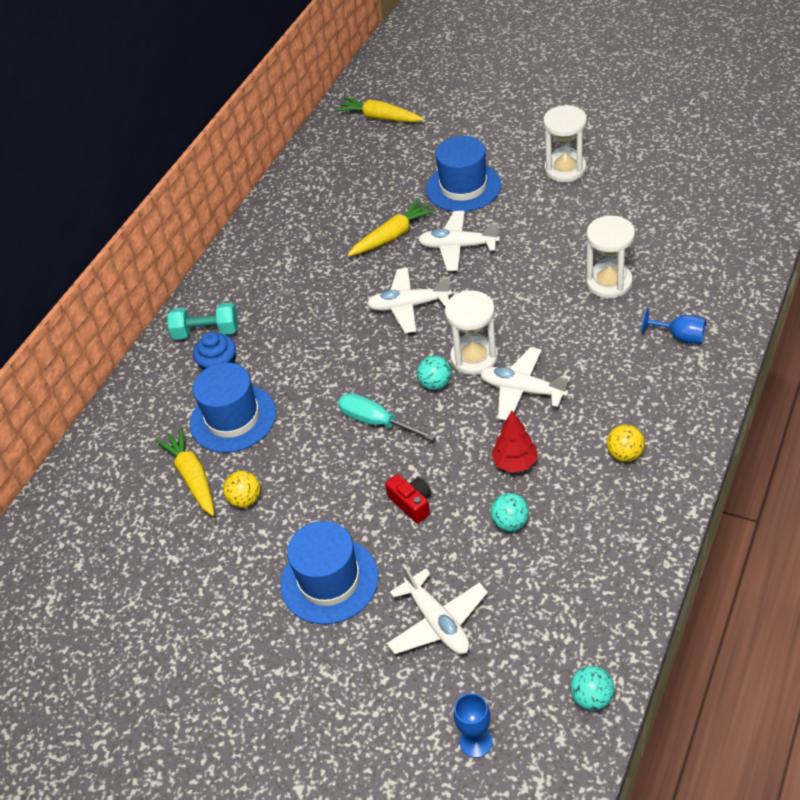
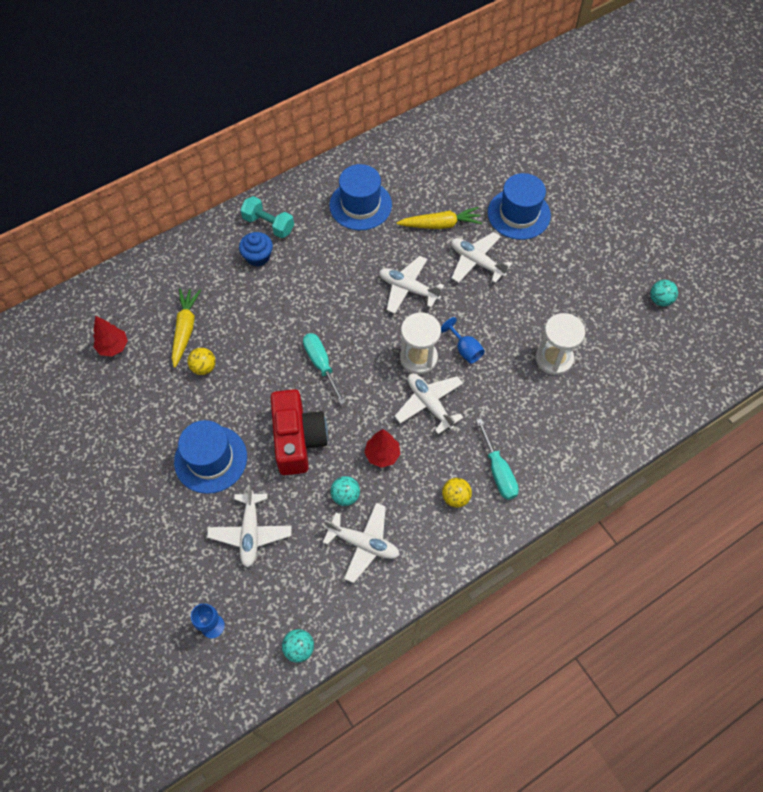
camera: 25 degrees right, 15 degrees up
blue hat [190,363,276,453] -> blue hat moved to [329,164,392,230]
yellow carrot [335,97,424,122] -> none
red camera [385,474,431,523] -> red camera [271,389,328,475], size x2.08
turquoise ball [417,355,451,390] -> turquoise ball moved to [650,280,678,306]
white hourglass [543,105,587,182] -> none
blue goblet [641,309,706,344] -> blue goblet moved to [441,317,485,364]
none -> red tree [93,316,128,357]
none -> white plane [323,503,400,583]
none -> turquoise screwdriver [476,418,519,500]

